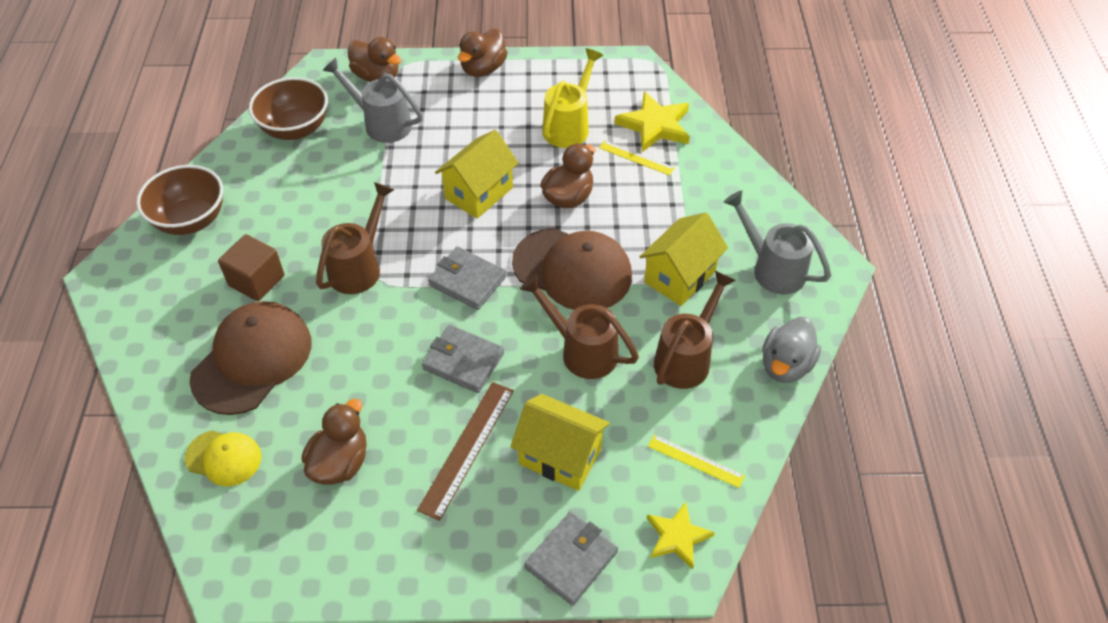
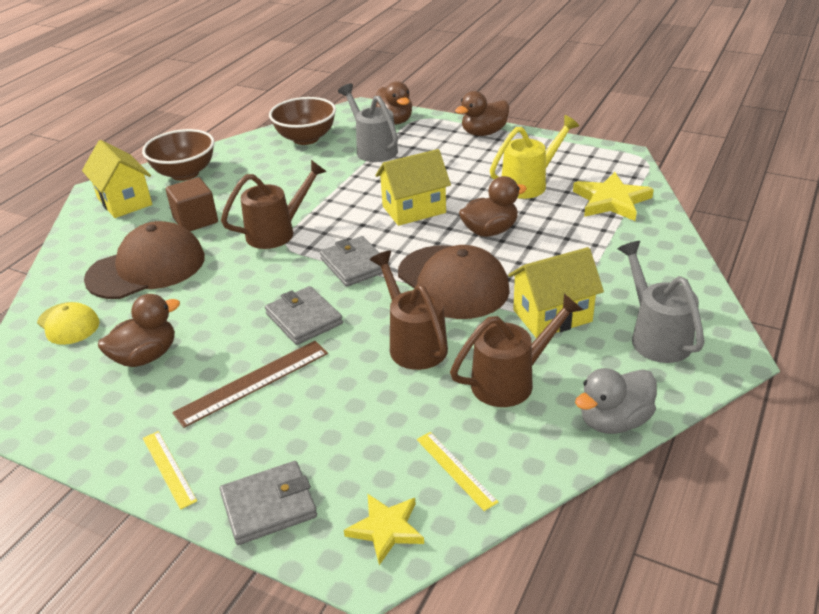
camera: 30 degrees right, 15 degrees down
yellow house [510,394,610,491] -> yellow house moved to [82,140,152,218]
yellow ruler [599,140,675,176] -> yellow ruler moved to [143,431,197,510]

